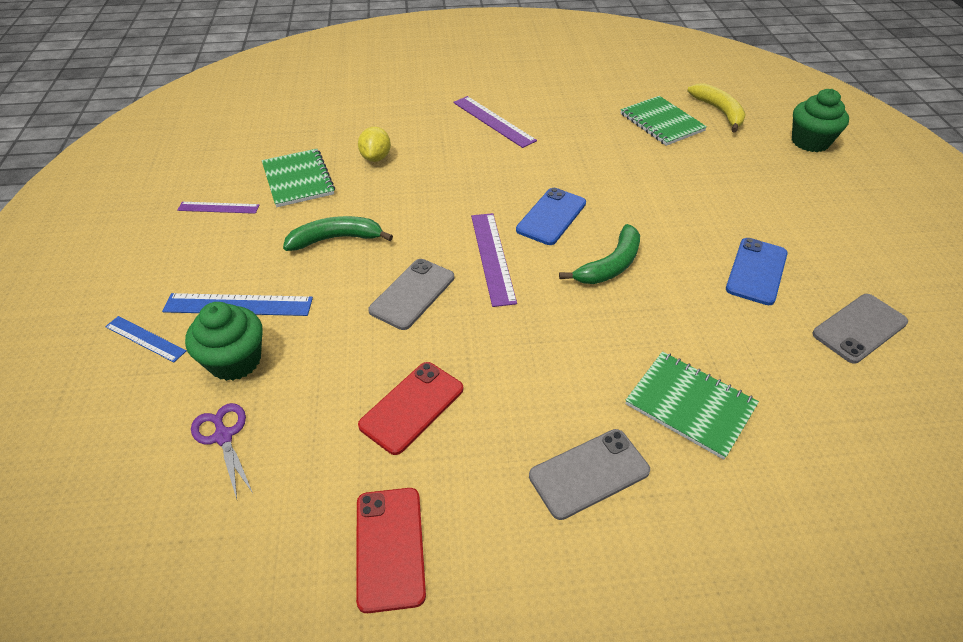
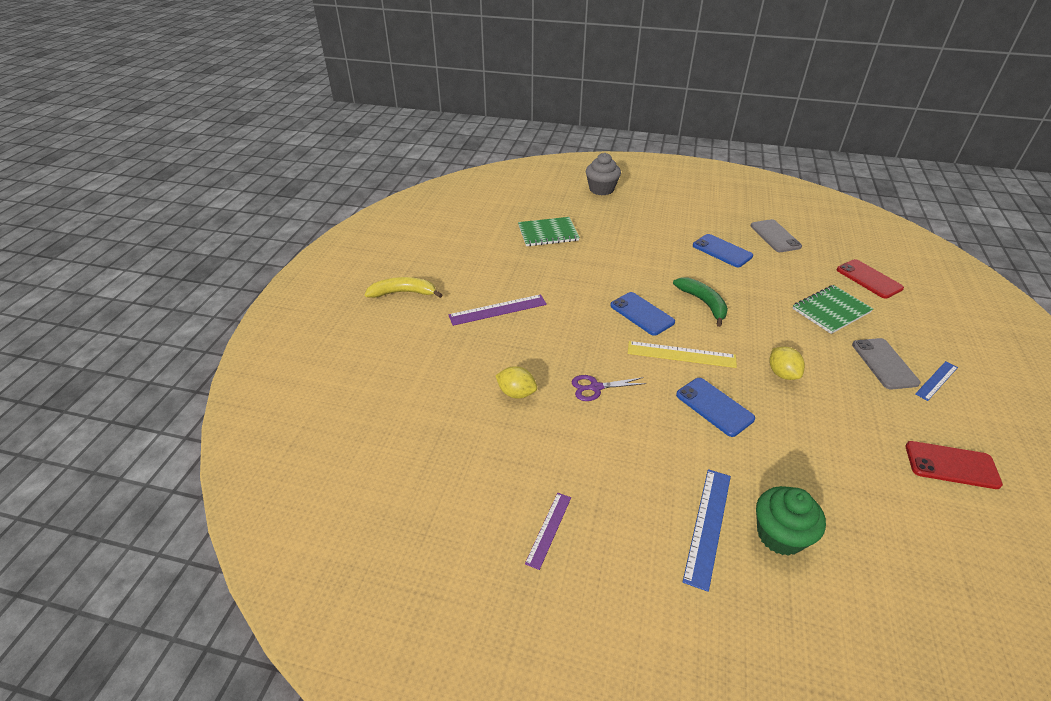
camera: 70 degrees left, 5 degrees down
blue ruler [105,316,186,362] -> blue ruler moved to [915,361,958,401]
purple scissors [191,403,253,499] -> purple scissors moved to [571,375,647,401]
green notebook [262,149,335,207] -> none
green banana [283,216,393,251] -> none
red phone [358,362,463,455] -> red phone moved to [837,259,904,299]
grey phone [368,259,454,330] -> blue phone [676,378,755,437]
purple ruler [471,213,517,307] -> yellow ruler [628,341,737,368]
yellow banana [687,83,746,133] -> yellow banana moved to [365,277,443,298]
green cupcake [792,89,849,152] -> grey cupcake [586,153,621,195]
none -> yellow lemon [769,347,805,380]

